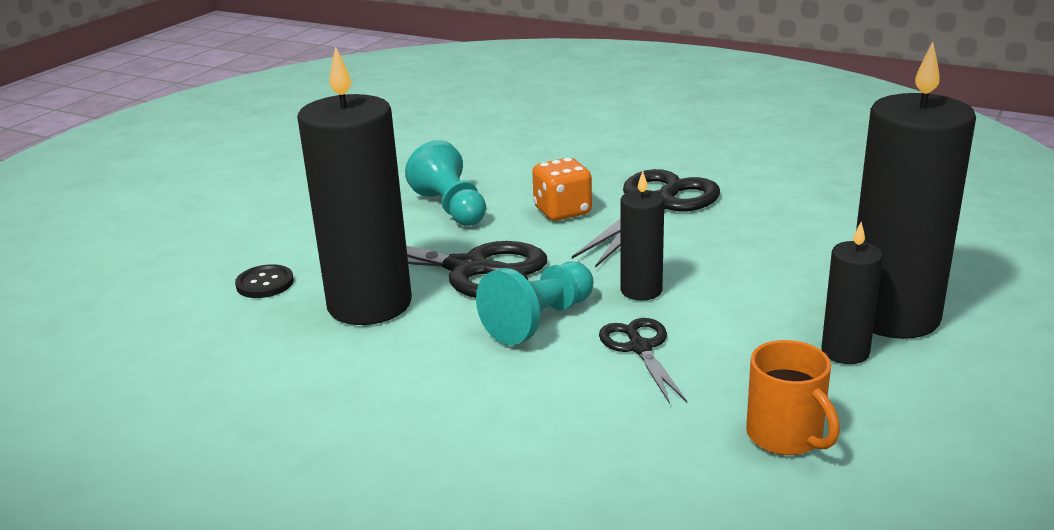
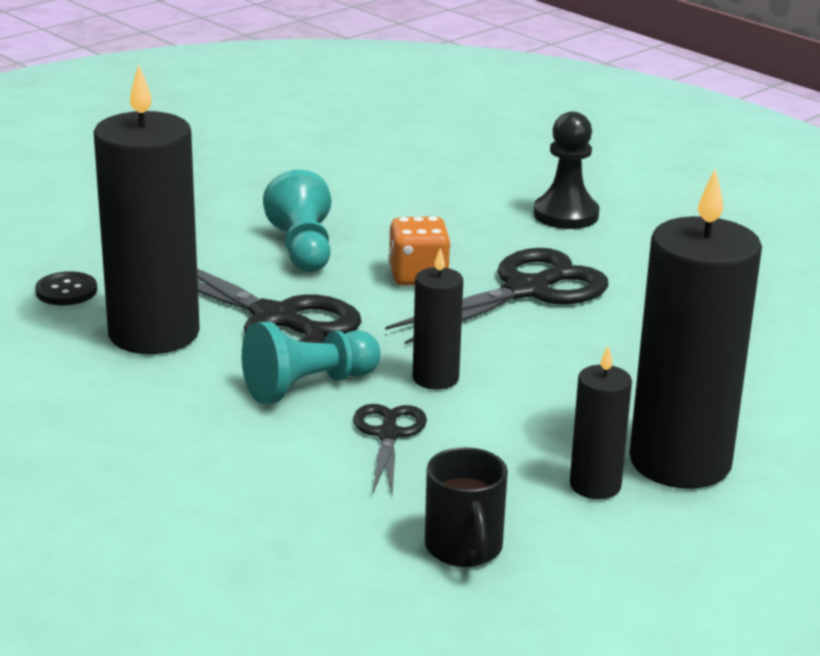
camera: 15 degrees right, 0 degrees up
orange mug [746,340,840,455] -> black mug [425,447,508,567]
none -> black pawn [533,111,600,229]

